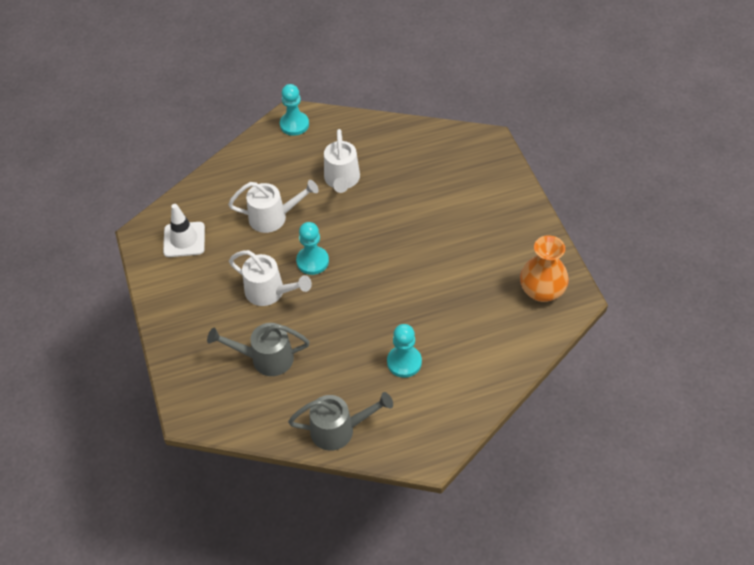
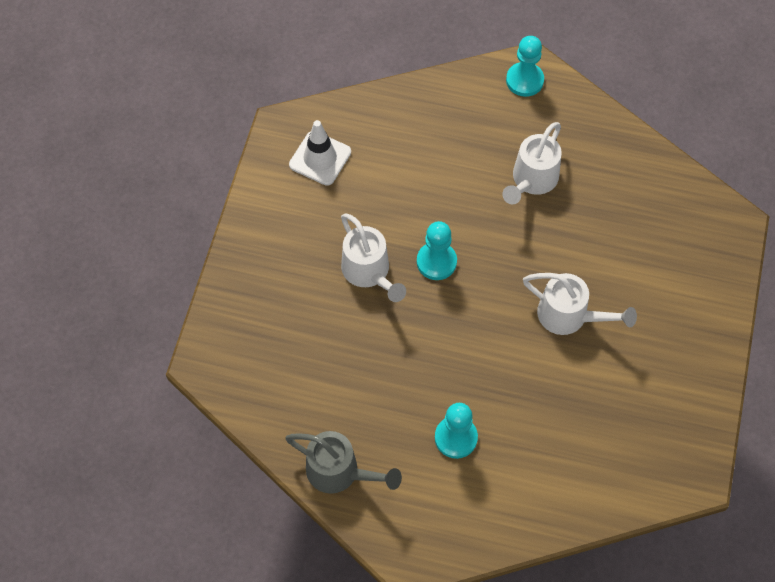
camera: 30 degrees right, 10 degrees up
grey watering can [207,323,310,376] -> none
white watering can [228,180,319,233] -> white watering can moved to [523,273,637,335]
orange vase [520,235,569,302] -> none

